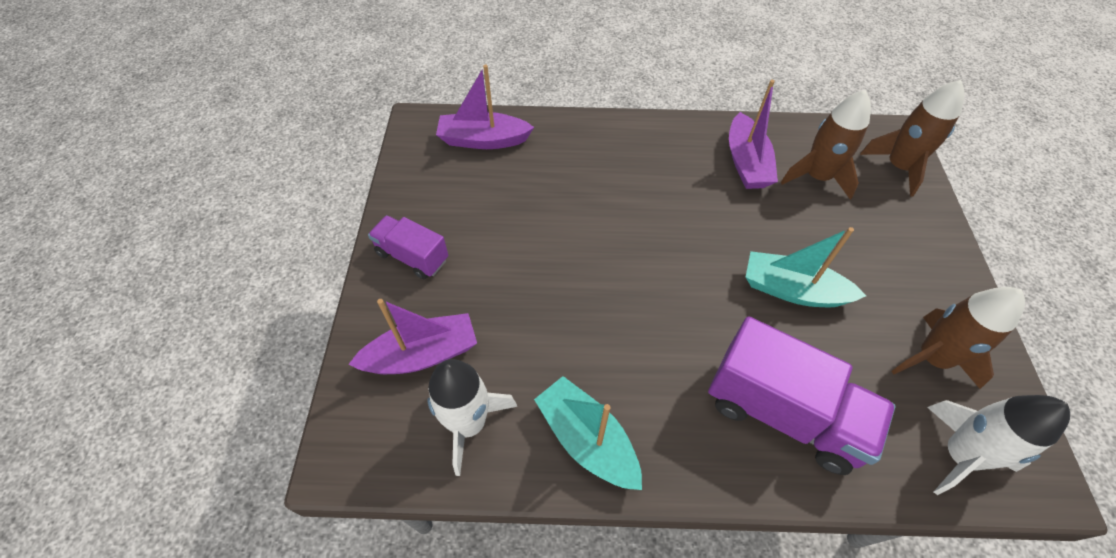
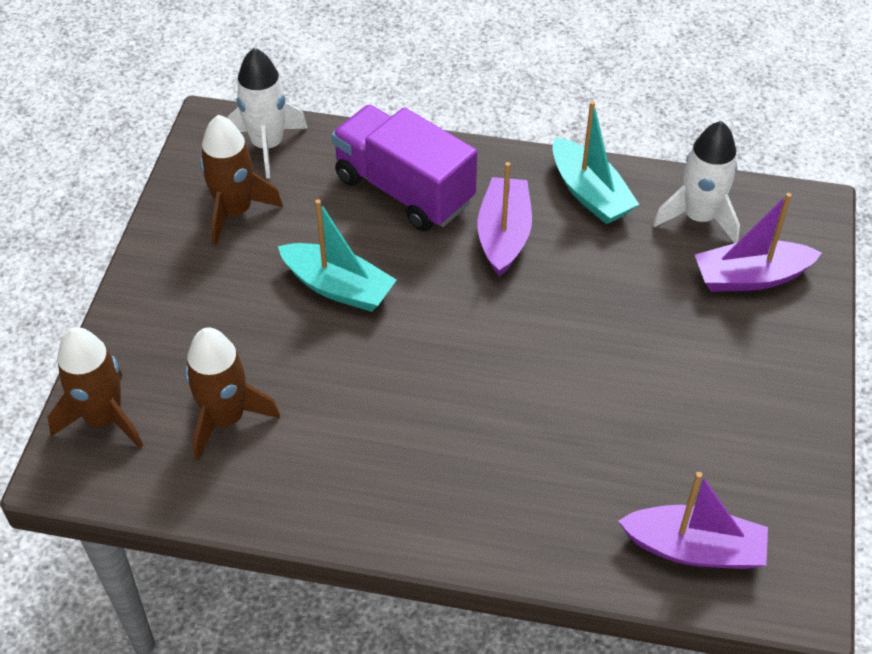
camera: 170 degrees left, 5 degrees down
purple truck [368,215,448,279] -> none
purple boat [729,80,778,189] -> purple boat moved to [477,162,532,277]

